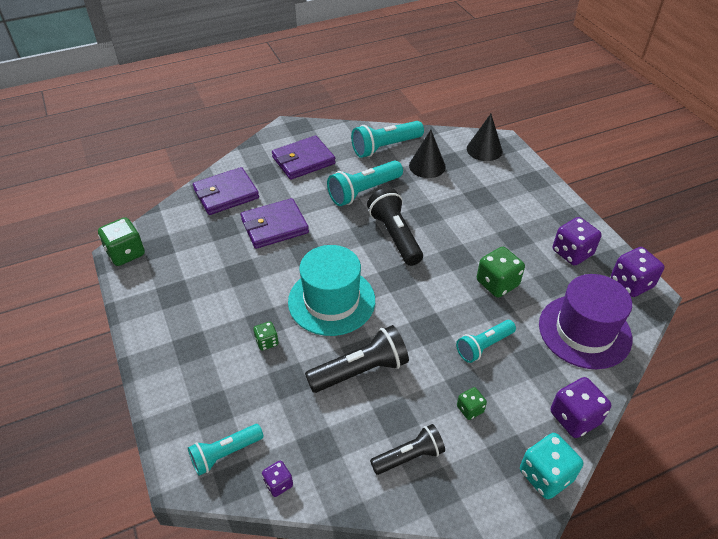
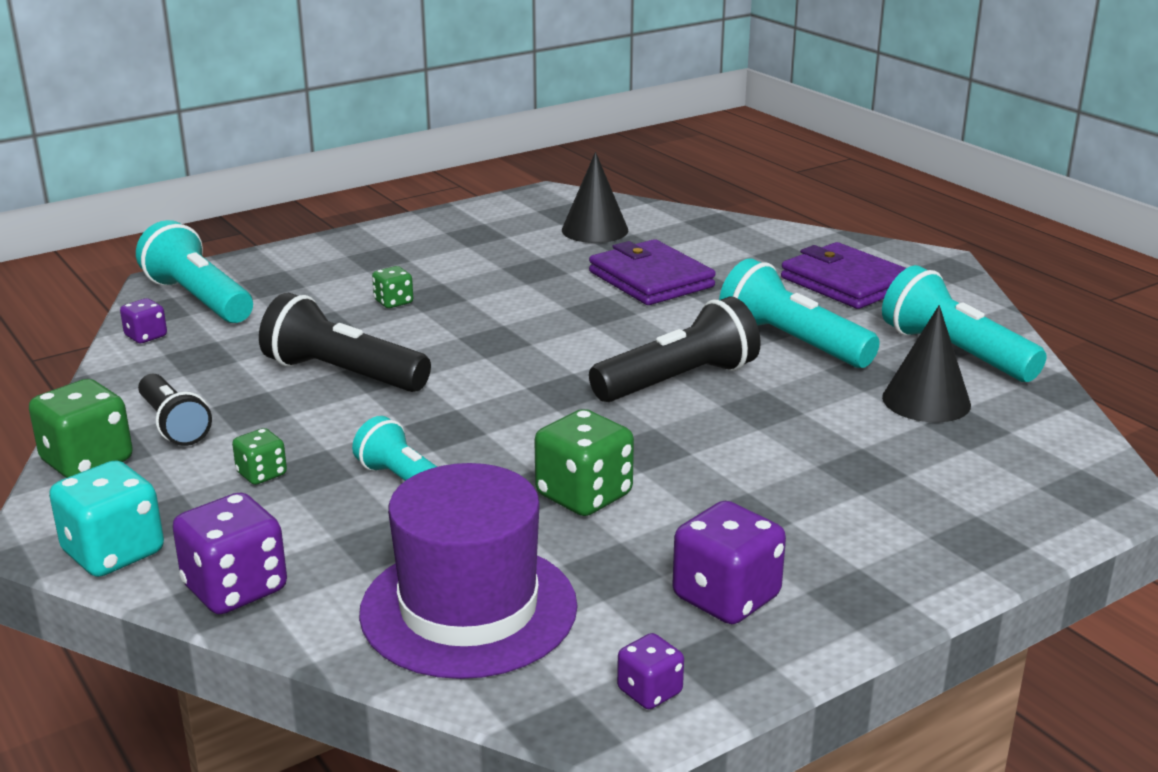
camera: 80 degrees right, 20 degrees down
green dice [98,217,145,266] -> green dice moved to [29,379,133,478]
turquoise flashlight [188,424,264,476] -> turquoise flashlight [136,220,253,323], size x1.51
purple wallet [193,167,259,215] -> none
turquoise hat [288,245,375,336] -> none
black flashlight [305,325,409,393] -> black flashlight turned 150 degrees clockwise [259,293,431,392]
black cone [467,114,502,161] -> black cone moved to [562,152,628,243]
purple dice [611,247,665,297] -> purple dice [617,633,684,709], size x0.55

